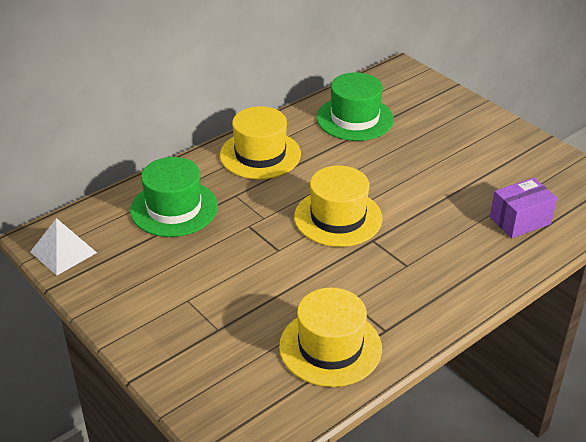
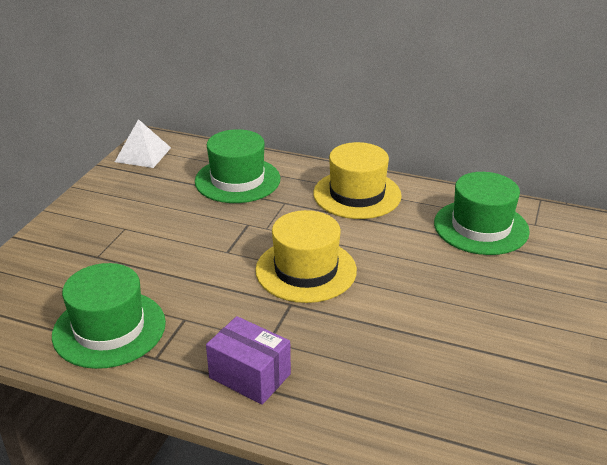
camera: 60 degrees right, 5 degrees down
yellow hat [279,288,382,387] -> green hat [52,263,166,369]
purple box [490,178,557,238] -> purple box moved to [206,316,291,405]

